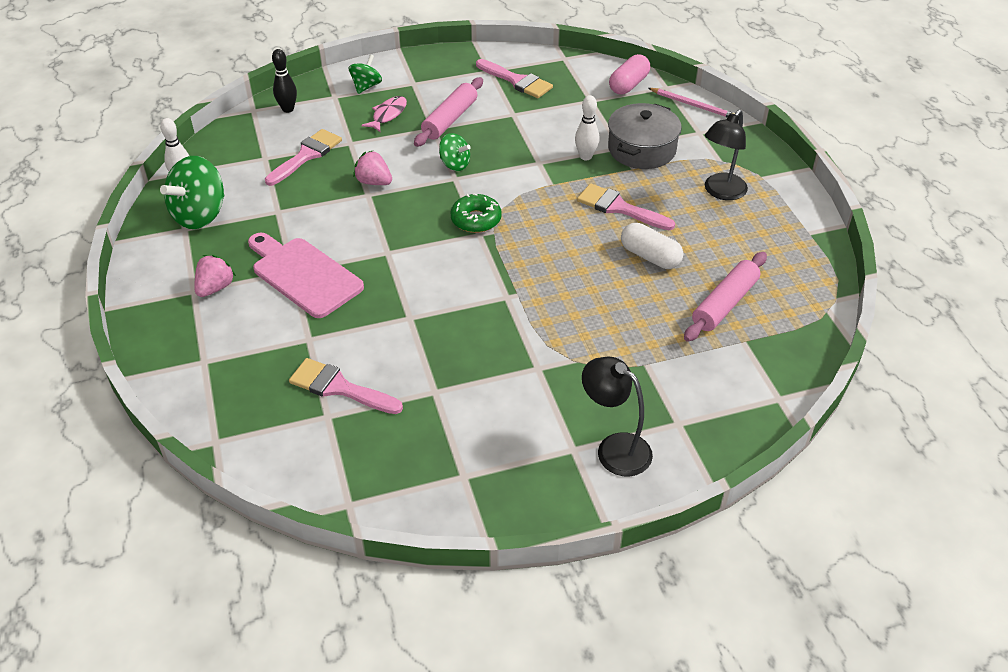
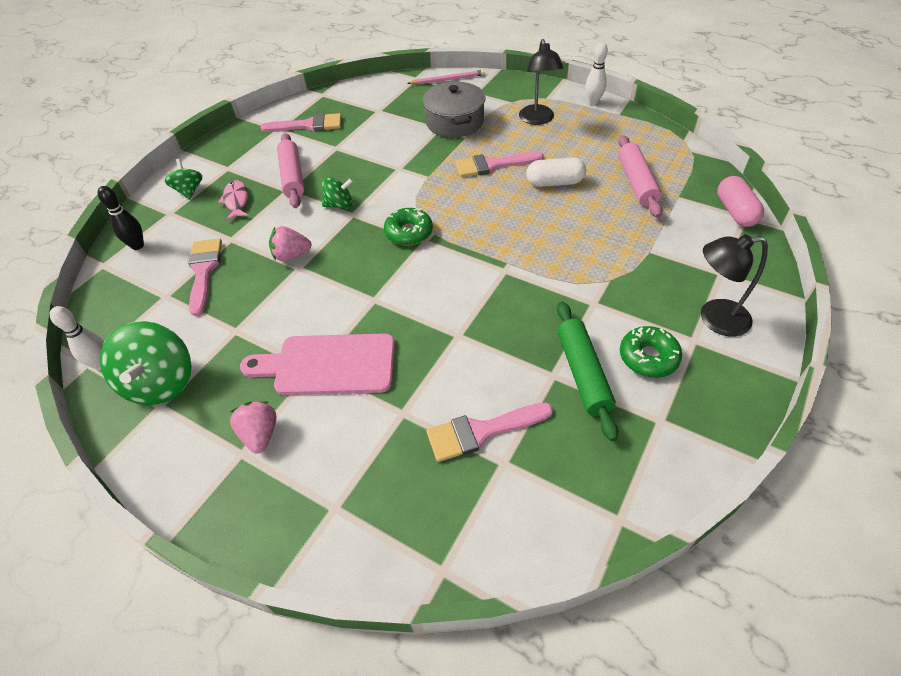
camera: 40 degrees left, 5 degrees up
white bowling pin [575,95,599,160] -> white bowling pin moved to [585,42,608,105]
pink capsule [609,54,650,95] -> pink capsule moved to [717,176,764,227]
none -> green rolling pin [557,301,618,441]
none -> green donut [620,326,682,378]

